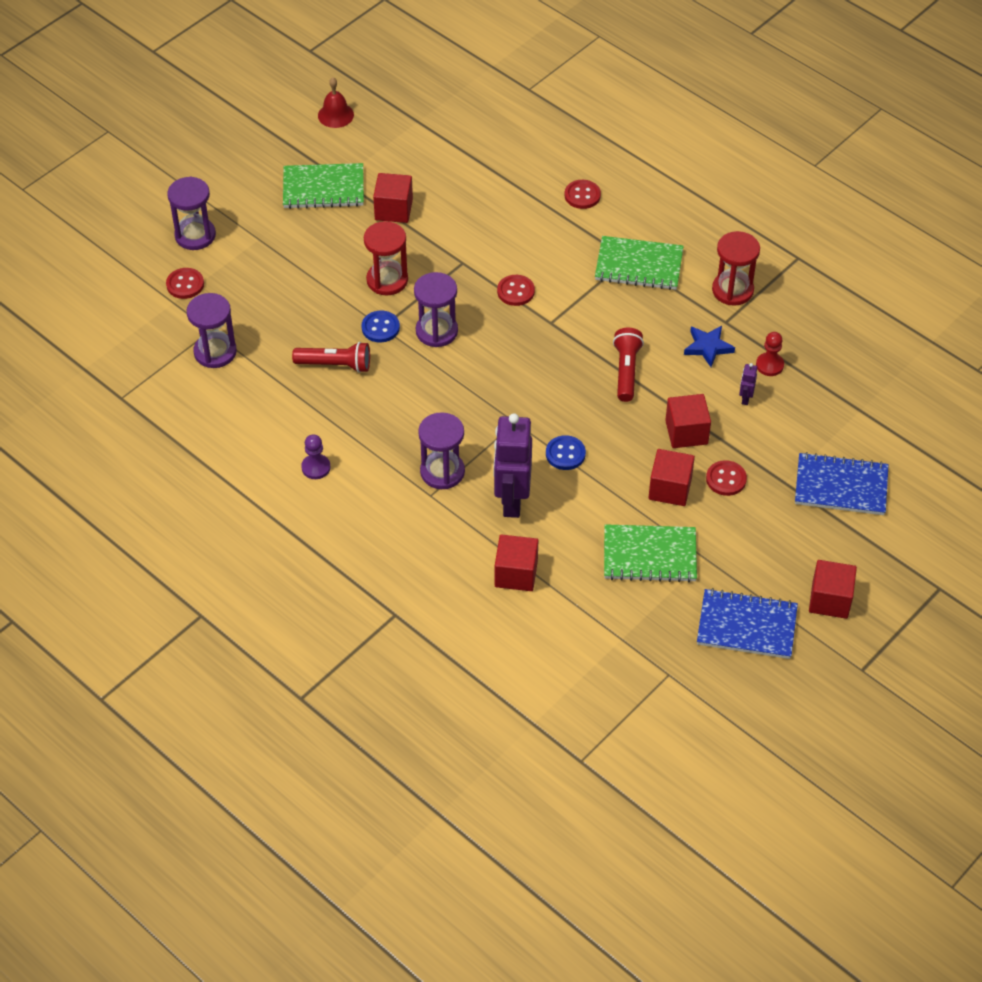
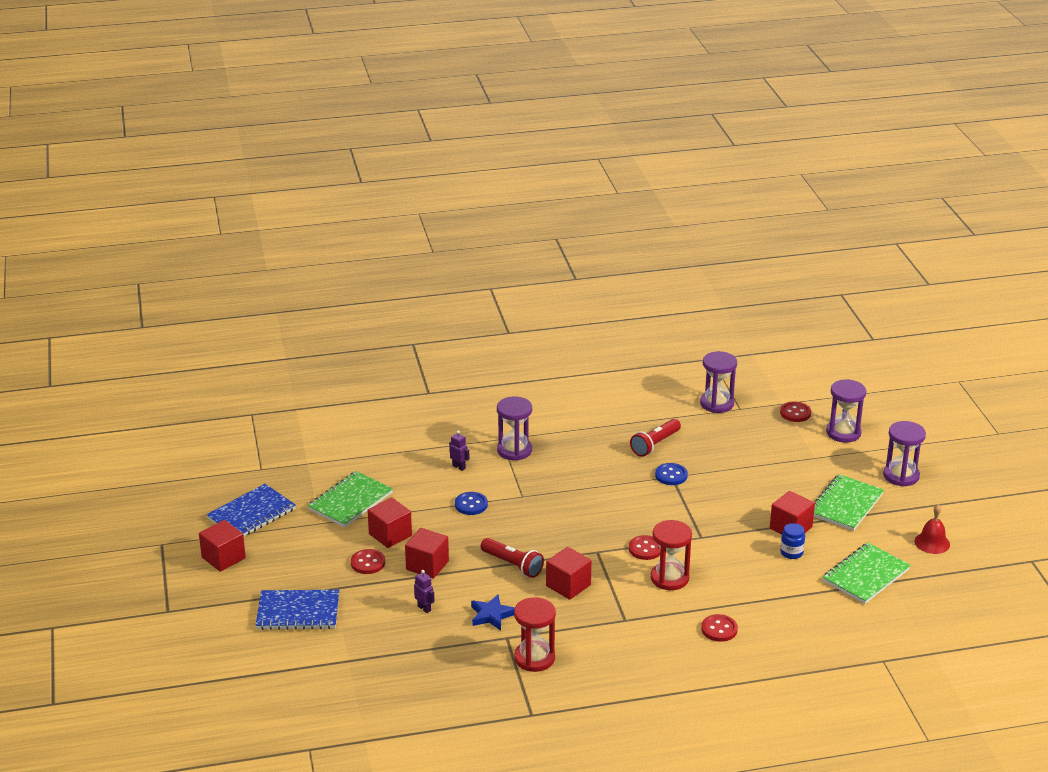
camera: 125 degrees right, 20 degrees down
purple pawn [301,434,331,479] -> none
red hourglass [364,221,408,295] -> red hourglass moved to [650,520,692,590]
purple hourglass [414,272,458,347] -> purple hourglass moved to [883,421,926,486]
purple robot [493,413,532,518] -> purple robot [449,430,469,471], size x0.41
red cube [495,534,538,591] -> red cube moved to [546,547,592,600]
green notebook [595,236,684,290] -> green notebook moved to [823,543,911,604]
red pawn [756,332,784,376] -> none
blue notebook [795,452,889,515] -> blue notebook turned 45 degrees clockwise [256,590,339,630]
none -> blue jar [780,523,805,559]

